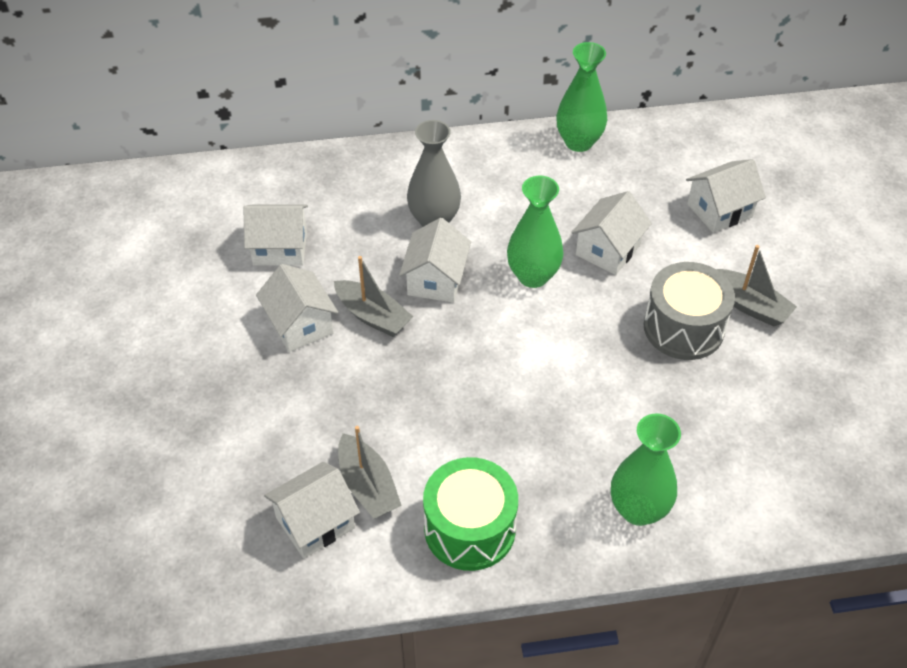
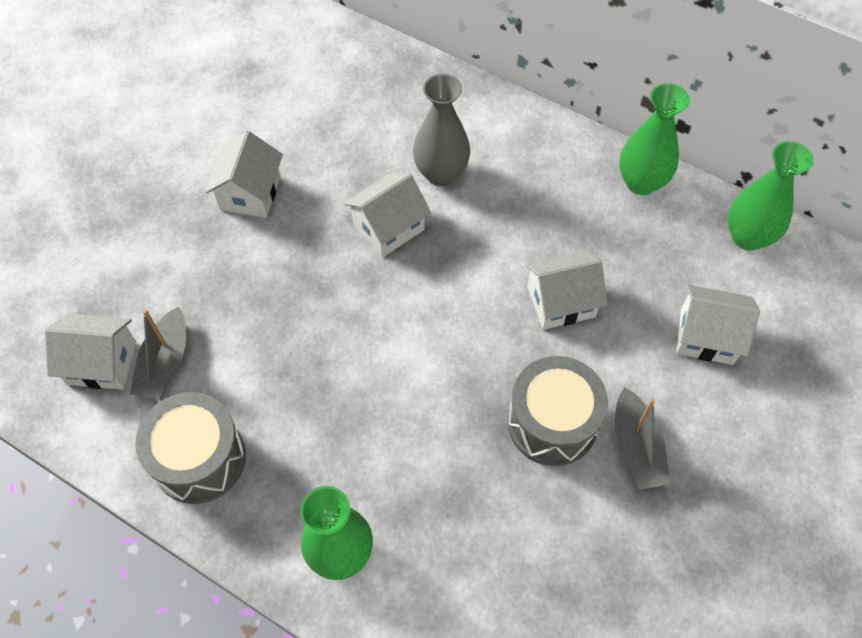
camera: 40 degrees right, 10 degrees up
white house [244,205,308,266] -> none
grey boat [334,256,414,337] -> none
green drum [423,457,518,571] -> grey drum [135,392,246,504]
green vase [507,176,564,288] -> green vase moved to [728,141,813,251]

